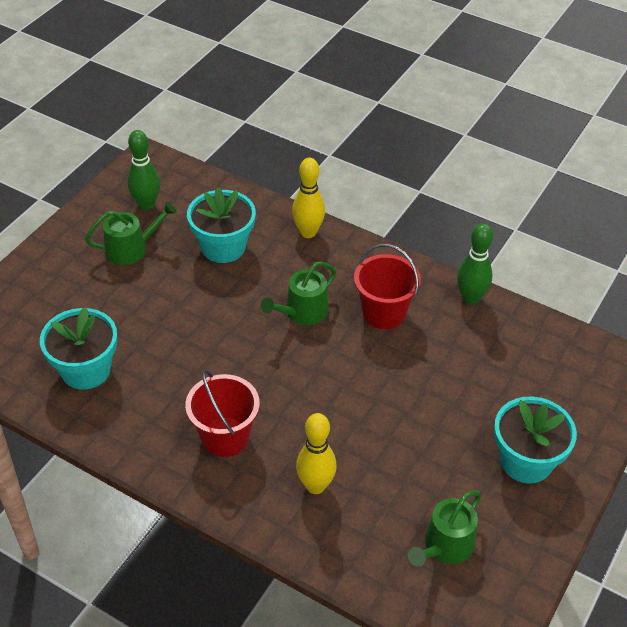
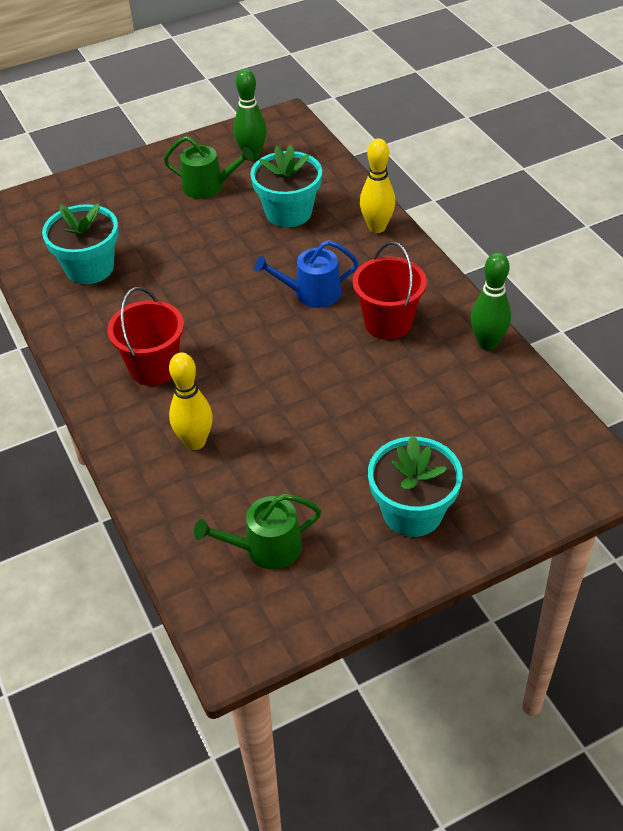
camera: 35 degrees right, 0 degrees up
green watering can [261,262,336,325] -> blue watering can [254,240,359,308]

